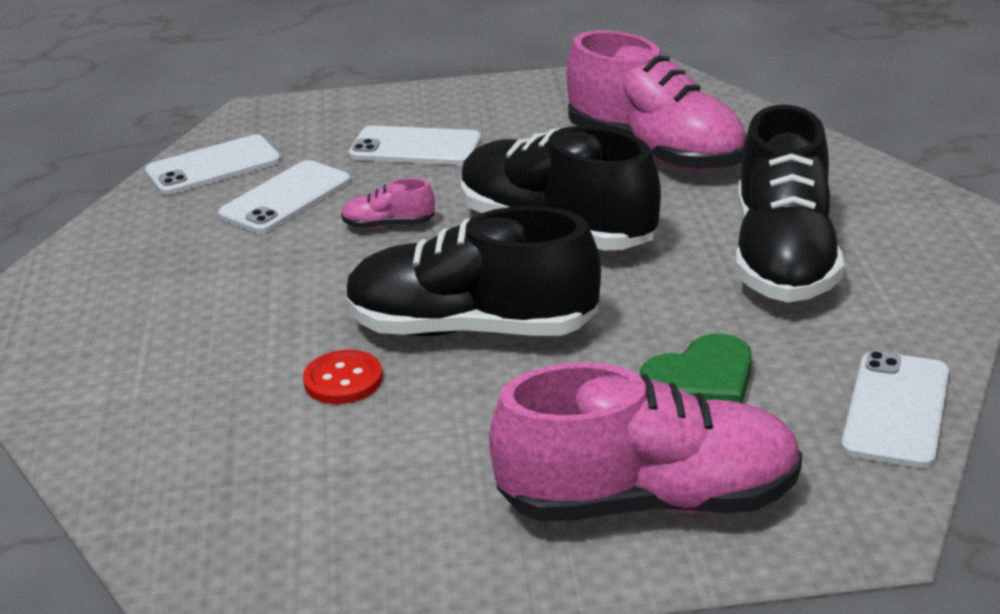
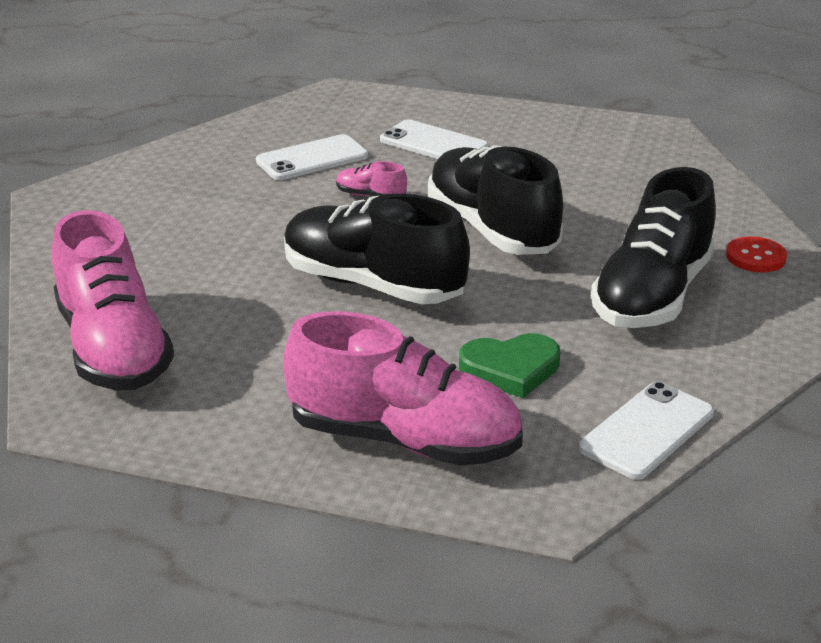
camera: 20 degrees right, 0 degrees up
white phone [145,135,281,195] -> none
red button [303,350,383,404] -> red button moved to [726,236,787,272]
pink shoe [567,30,746,171] -> pink shoe moved to [52,210,174,390]

